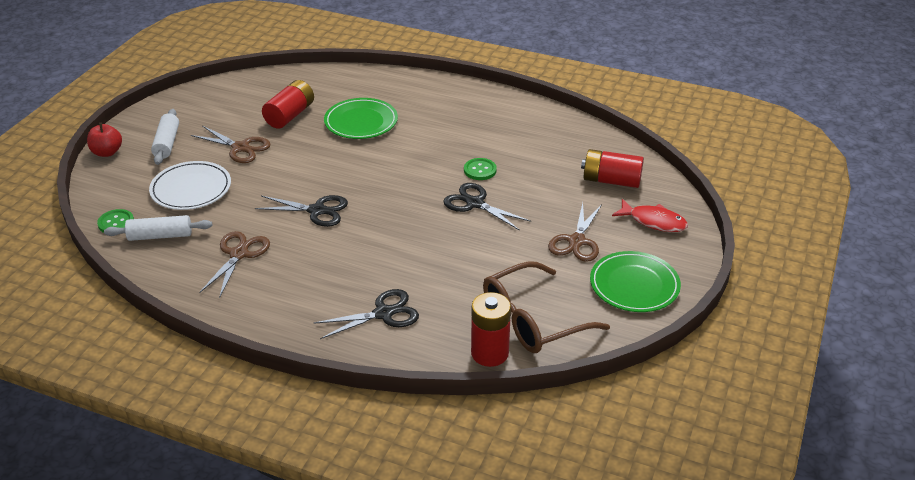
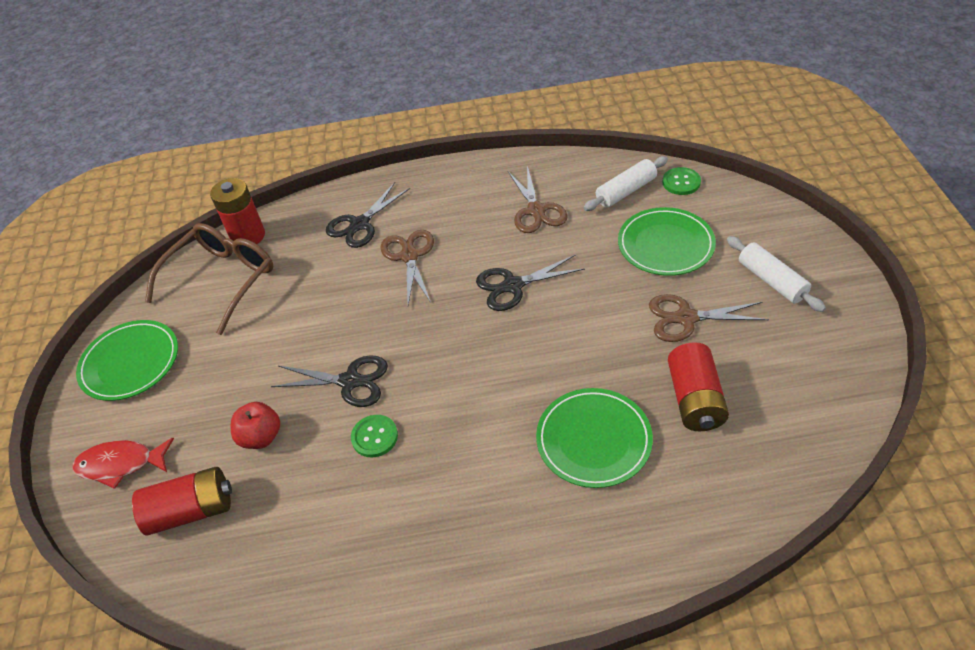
camera: 155 degrees right, 10 degrees up
red apple [87,123,122,157] -> red apple moved to [231,402,280,449]
white plate [149,161,231,210] -> green plate [618,207,716,276]
brown scissors [548,203,602,262] -> brown scissors moved to [381,230,434,305]

